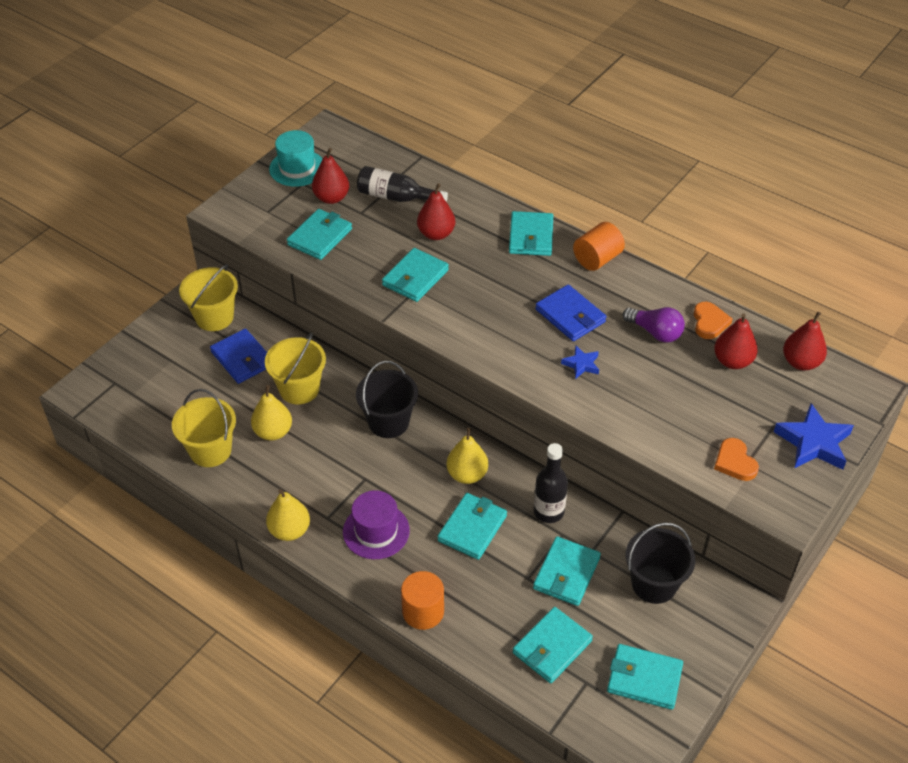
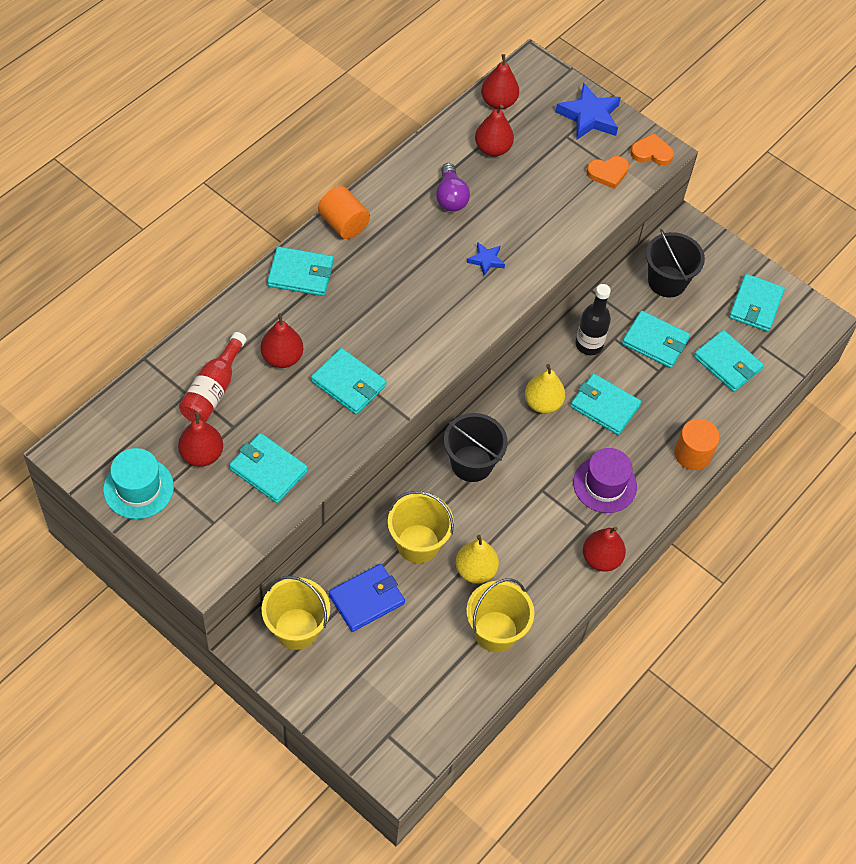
camera: 90 degrees left, 10 degrees up
yellow pear [266,489,310,541] -> red pear [583,527,626,572]
black bottle [357,166,448,202] -> red bottle [179,332,247,422]
blue wallet [535,284,606,341] -> none
purple light bulb [622,307,685,343] -> purple light bulb turned 135 degrees clockwise [436,163,470,212]
orange heart [694,302,732,339] -> orange heart moved to [630,133,674,165]

